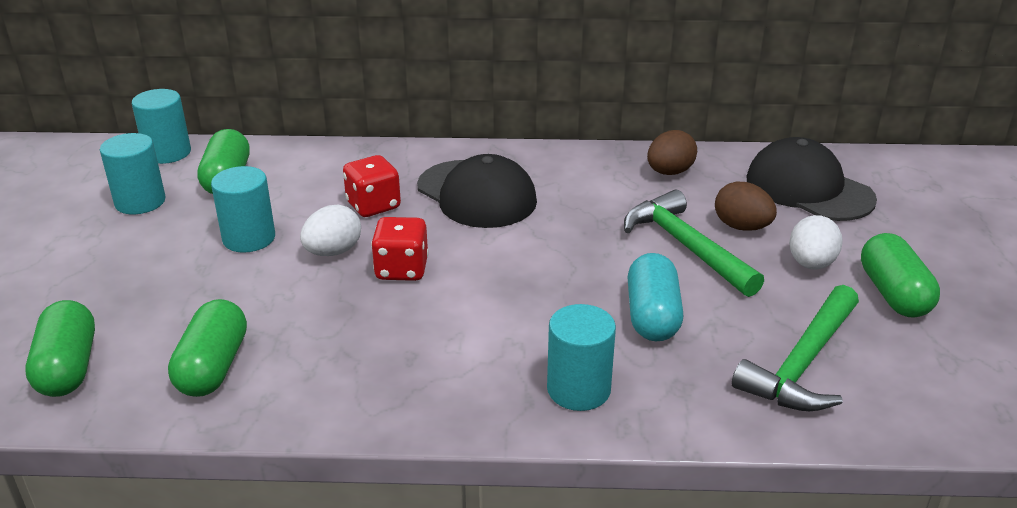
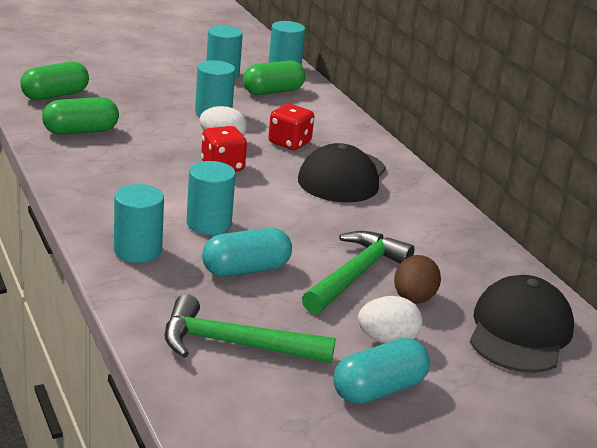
camera: 60 degrees right, 5 degrees down
brown egg [647,130,697,175] -> none
green capsule [861,233,940,318] -> turquoise capsule [333,338,430,404]
none -> turquoise cylinder [186,161,236,235]

